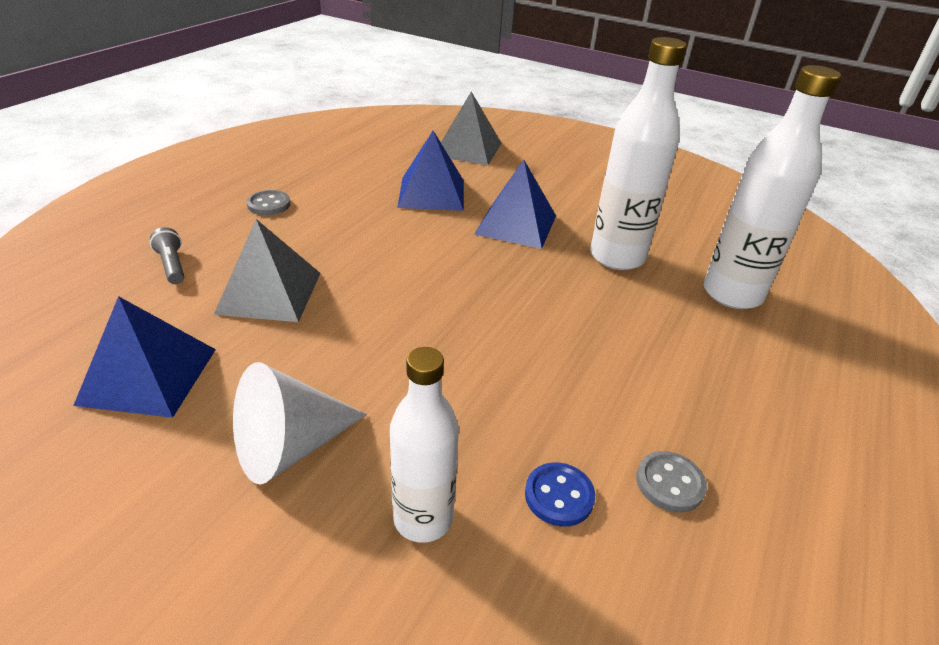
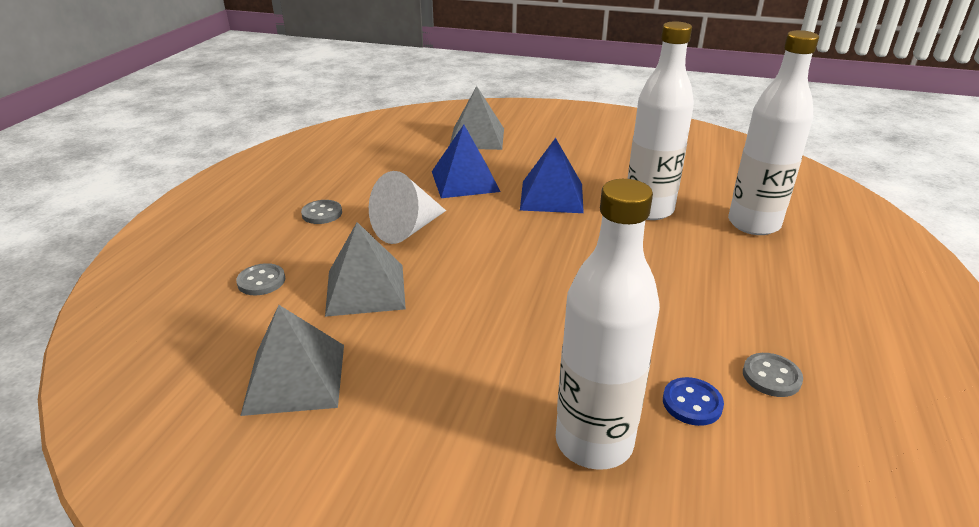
camera: 10 degrees left, 5 degrees down
blue pyramid [73,296,216,418] -> grey pyramid [240,305,344,416]
grey flashlight [150,227,184,284] -> grey button [236,263,285,295]
white cone [233,362,367,485] -> white cone moved to [369,171,446,244]
white bottle [390,347,459,543] -> white bottle [556,179,660,470], size x1.53

